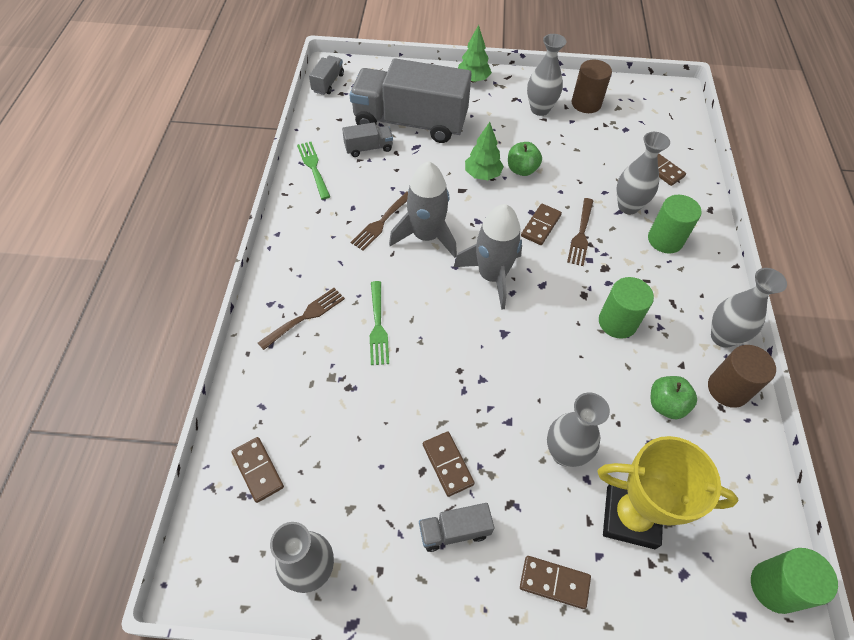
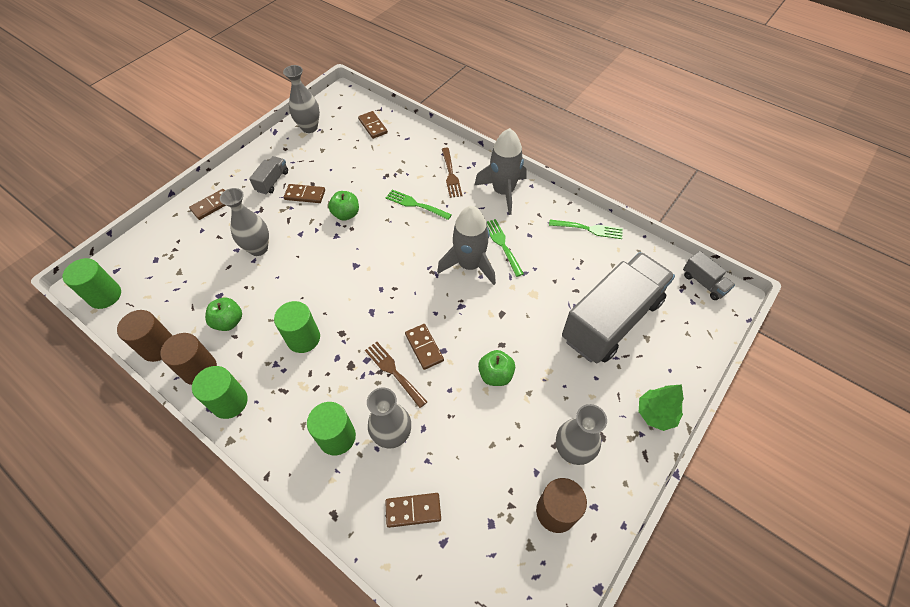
camera: 125 degrees right, 0 degrees up
brown domino [231,437,284,503] -> brown domino turned 60 degrees clockwise [358,111,388,139]
grey truck [342,122,393,157] -> none
brown fork [351,191,408,251] -> green fork [487,219,524,277]
grey rocket [454,204,522,310] -> grey rocket moved to [475,128,527,215]
green tree [465,122,504,180] -> none
yellow trophy [598,436,738,549] -> none
grey vase [711,268,787,348] -> green cylinder [192,366,248,419]
none -> brown cylinder [117,310,173,362]
none -> green apple [328,191,359,221]

